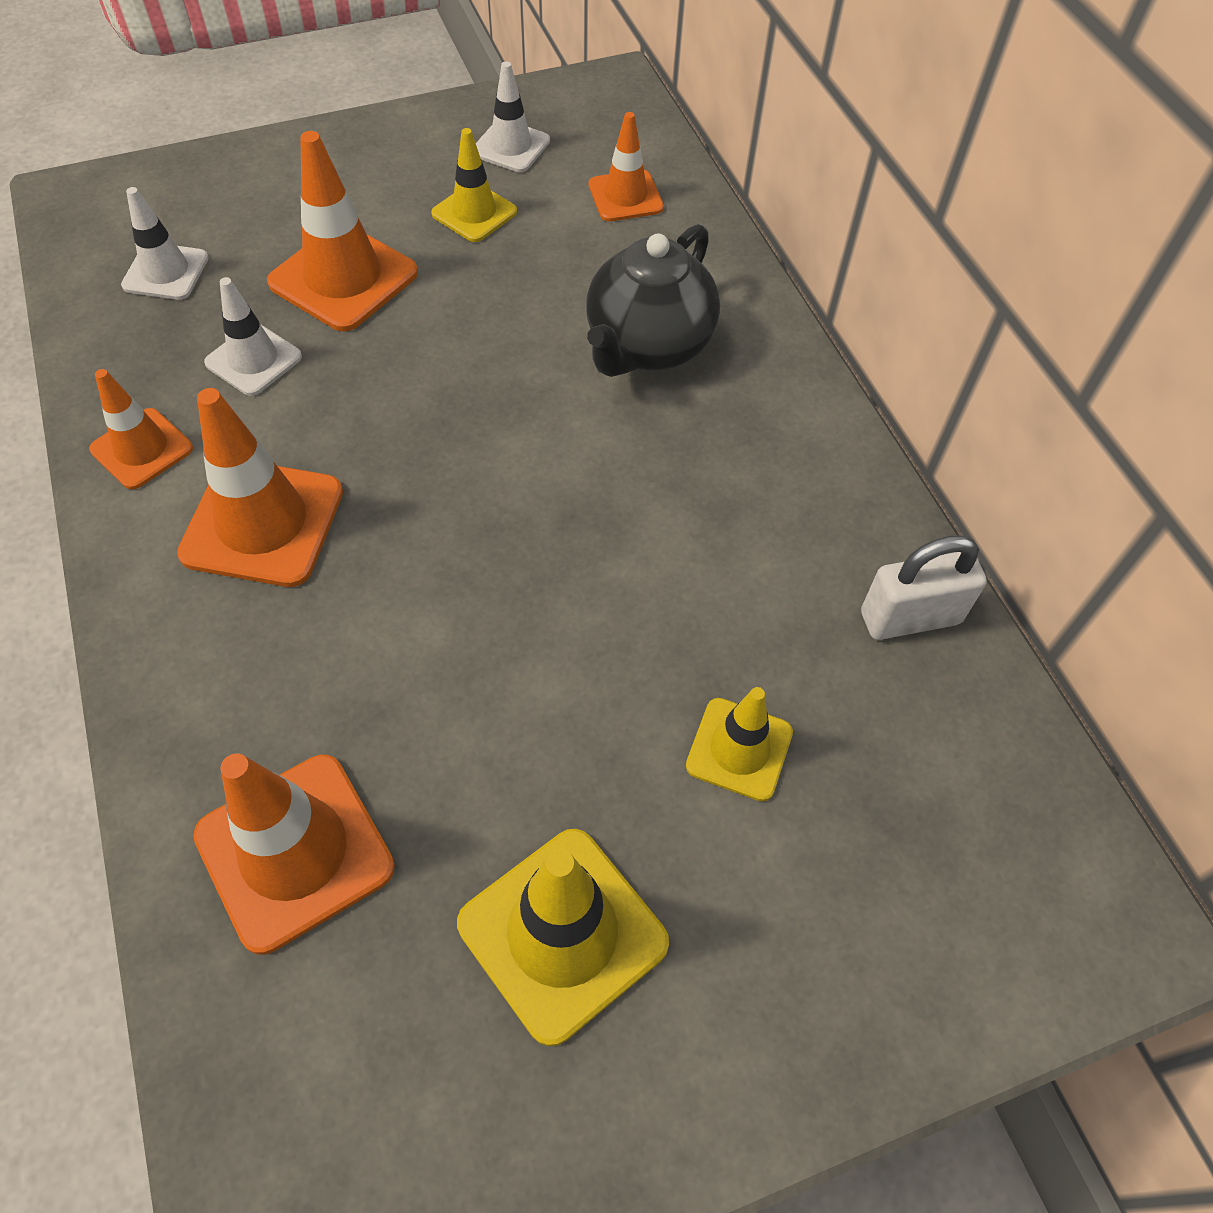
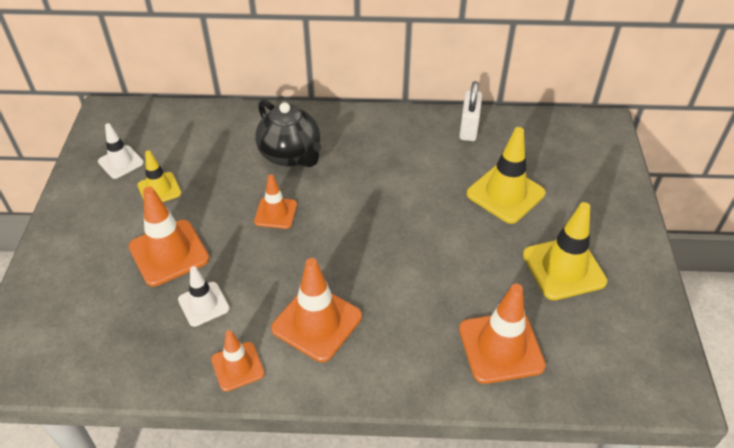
camera: 65 degrees left, 10 degrees down
white traffic cone [121,187,209,300] -> none
orange traffic cone [588,112,664,222] -> orange traffic cone moved to [254,174,297,229]
yellow traffic cone [686,687,793,801] -> yellow traffic cone [466,127,546,224], size x1.65

